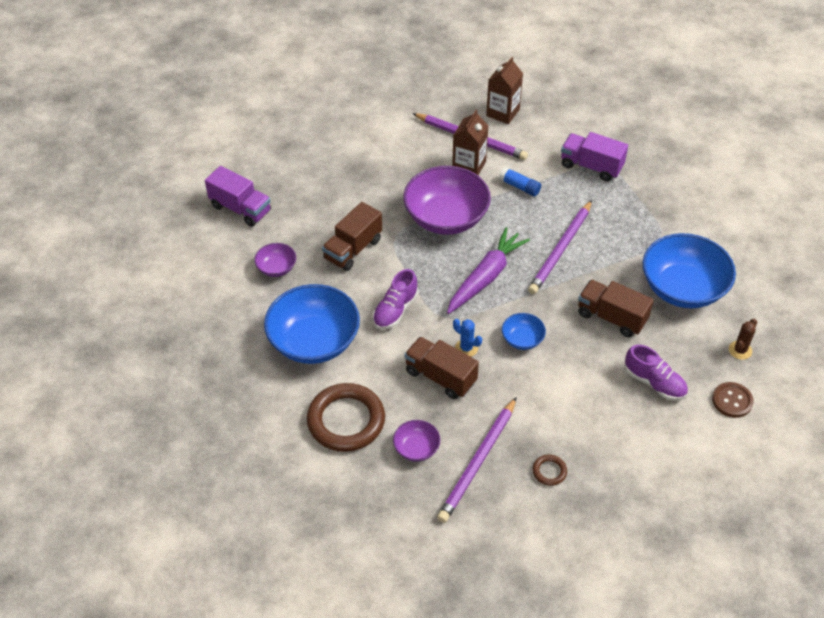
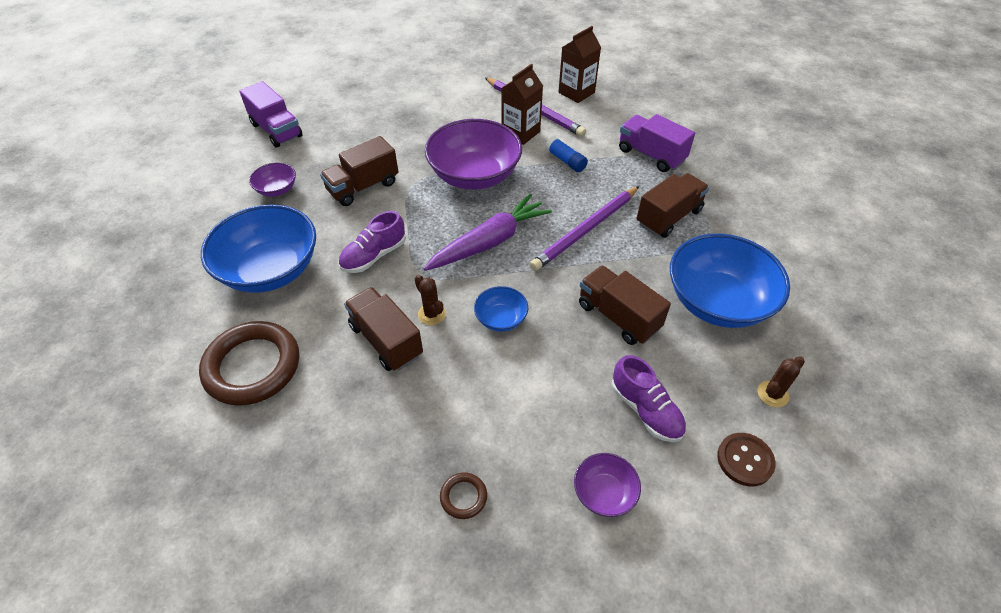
camera: 15 degrees right, 0 degrees up
purple bowl [393,420,440,462] -> purple bowl moved to [574,453,641,517]
purple pencil [437,397,517,523] -> none
blue cactus [453,319,482,357] -> brown cactus [415,275,446,325]
none -> brown truck [637,173,709,238]

